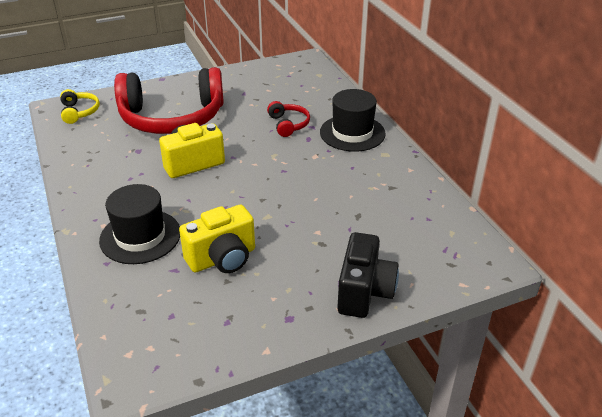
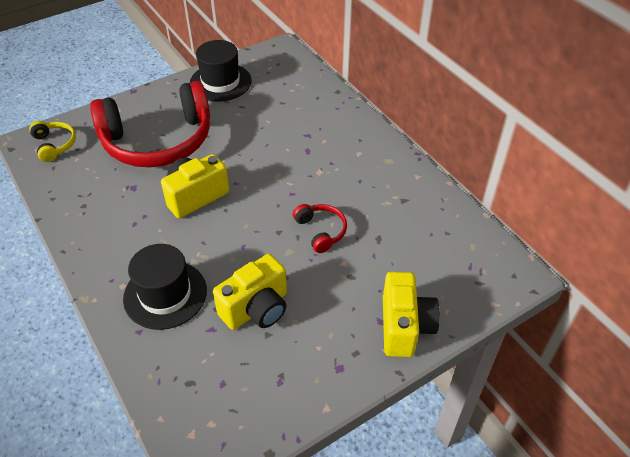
camera: 10 degrees left, 10 degrees up
red headphones [267,101,310,137] -> red headphones moved to [293,204,347,253]
black hat [320,89,386,152] -> black hat moved to [190,40,252,102]
black camera [337,232,399,318] -> yellow camera [383,272,440,357]

